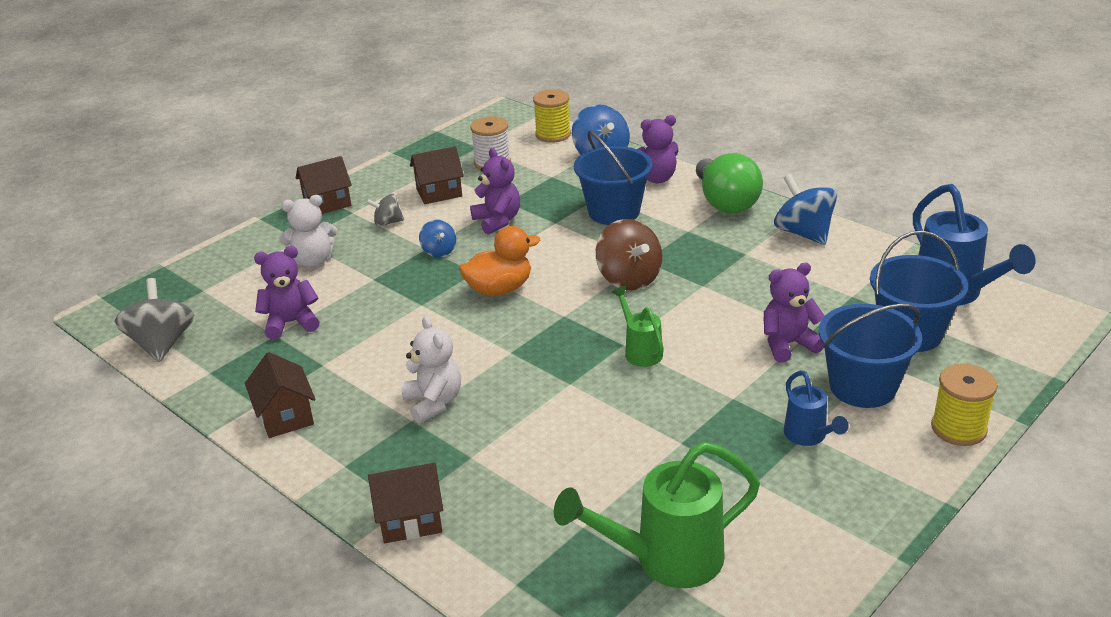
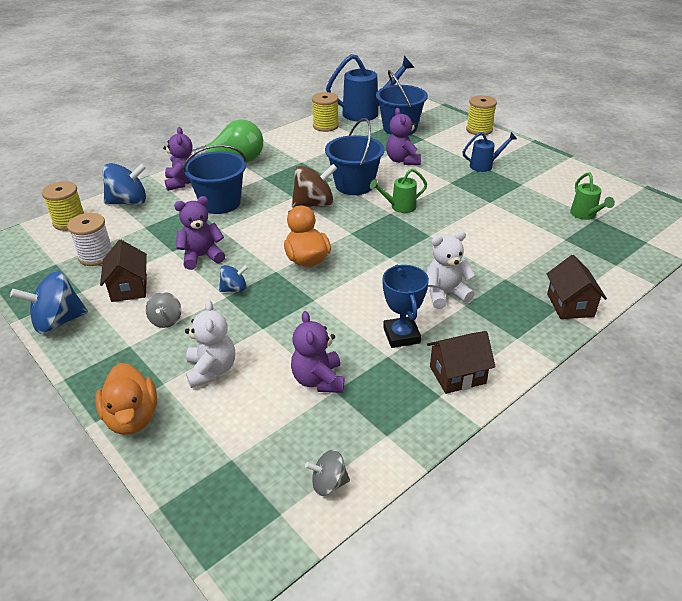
camera: 85 degrees left, 5 degrees up
grey spinning top [115,278,194,362] -> grey spinning top [305,450,350,496], size x0.56
brown house [296,156,352,214] -> none
green watering can [554,442,760,588] -> green watering can [570,172,615,220], size x0.55
blue spinning top [774,174,837,245] -> blue spinning top moved to [10,271,88,334]
blue bucket [819,304,922,408] -> blue bucket moved to [325,118,384,195]
none -> orange duck [95,363,157,435]
none -> yellow spool [312,92,339,132]
none -> blue trophy [383,265,429,348]

